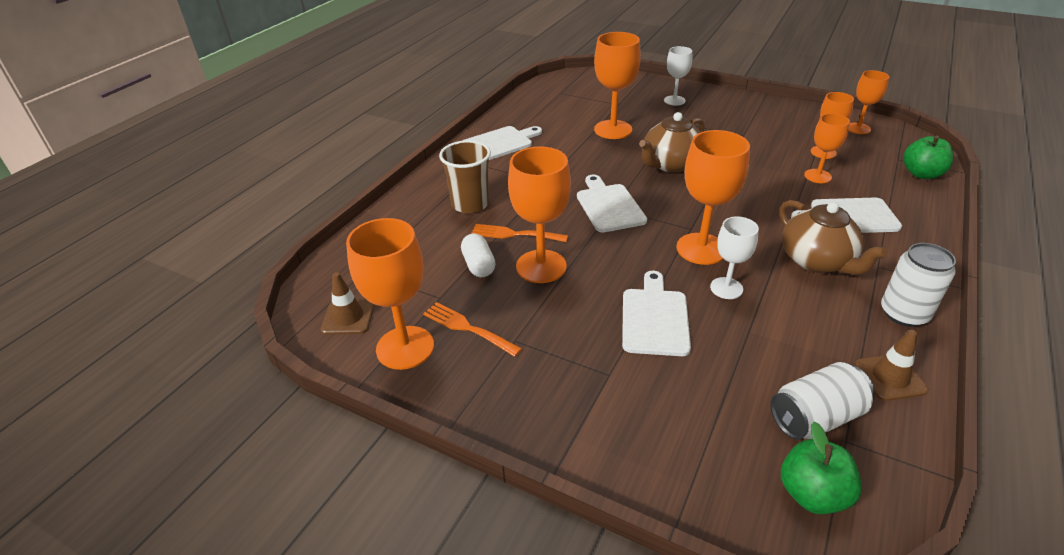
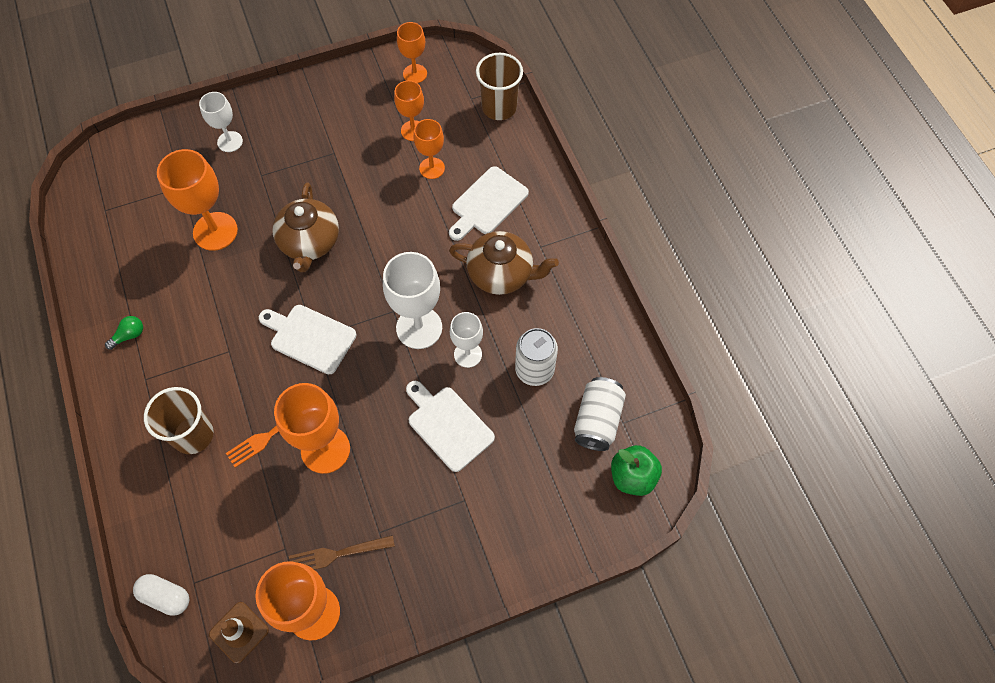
camera: 50 degrees left, 25 degrees up
orange fork [423,302,522,357] -> brown fork [289,535,395,570]
white capsule [461,233,495,277] -> white capsule moved to [133,574,189,616]
white cutting board [463,126,542,160] -> green light bulb [105,316,143,350]
orange goblet [676,130,750,265] -> white goblet [383,252,442,349]
brown traffic cone [855,330,928,401] -> none
white can [881,243,956,327] -> white can moved to [515,328,558,386]
green apple [903,135,953,179] -> brown cup [476,53,523,120]

